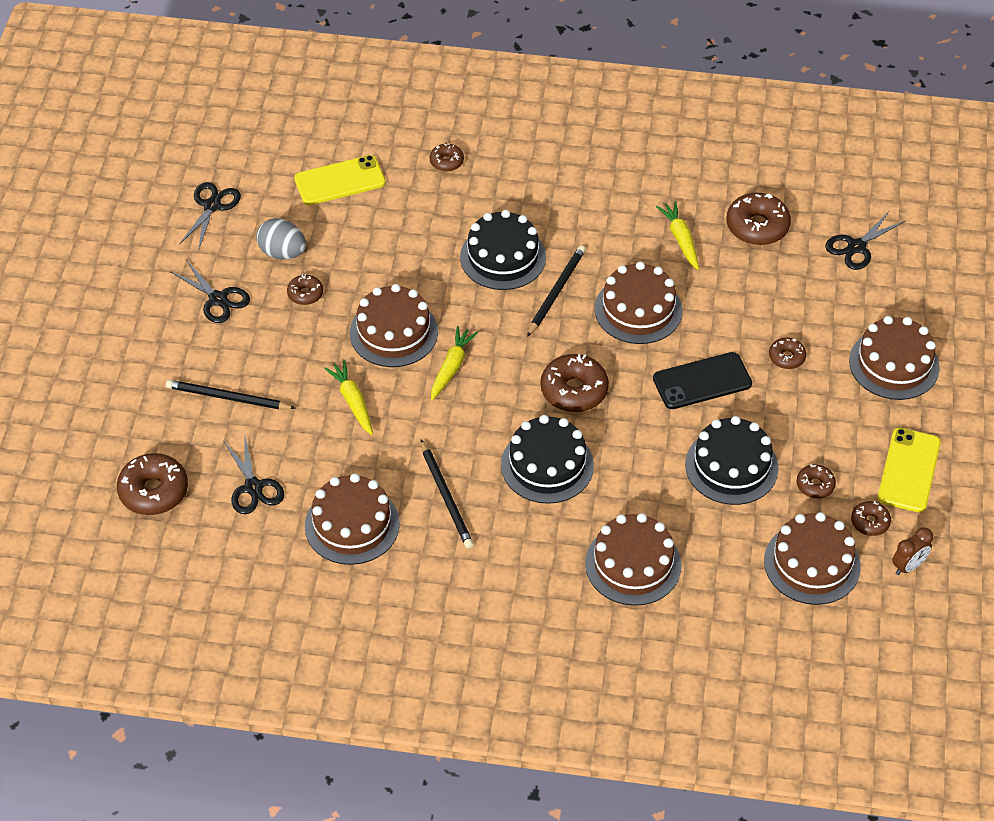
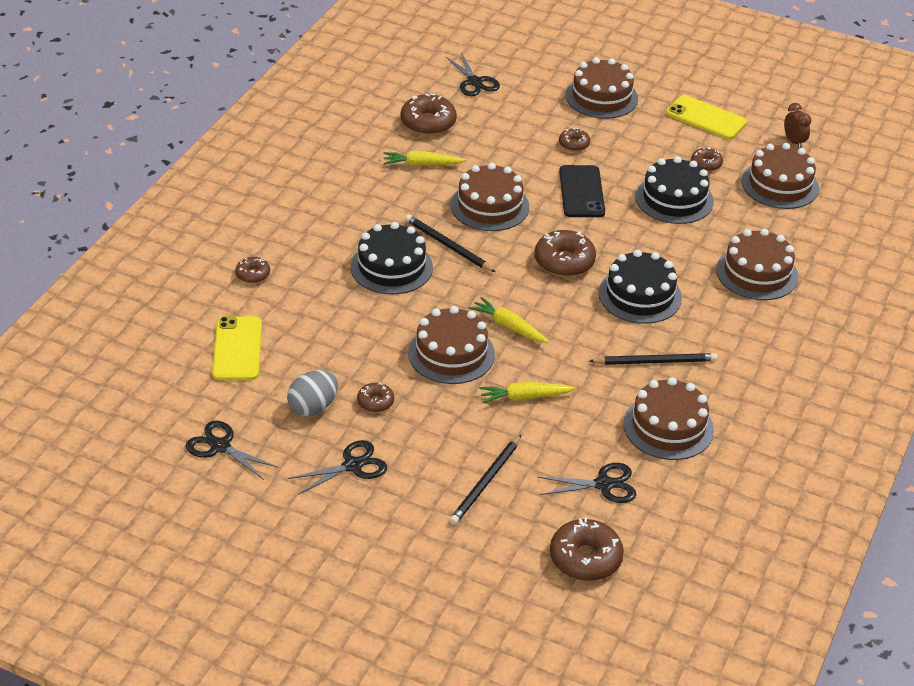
camera: 75 degrees left, 10 degrees down
brown donut [851,501,891,536] -> none

